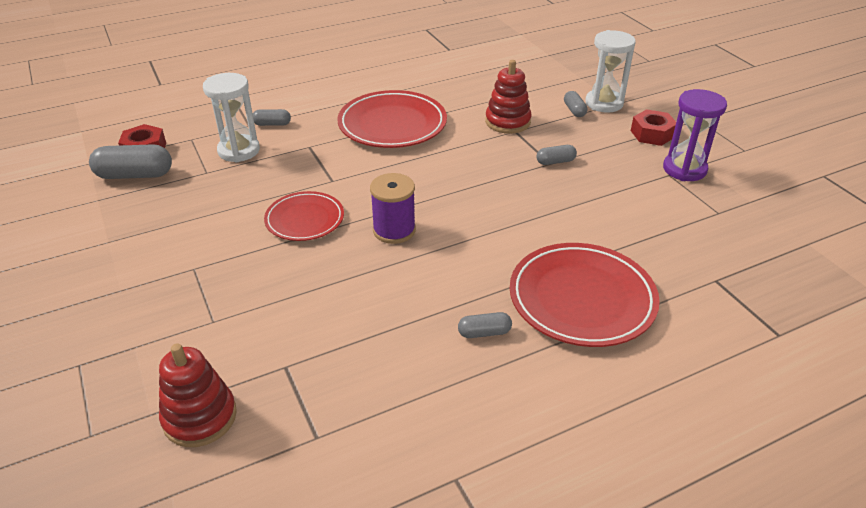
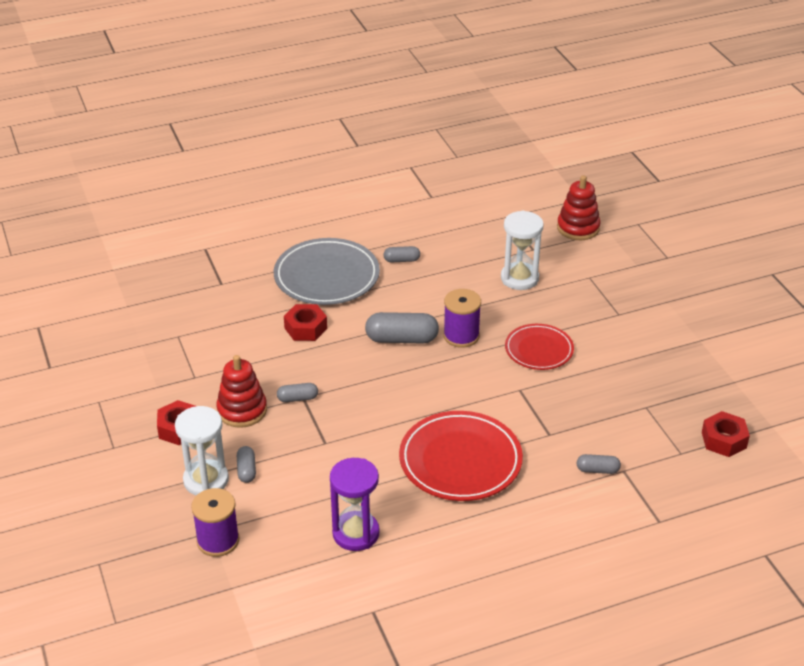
camera: 175 degrees left, 0 degrees up
grey capsule [89,144,172,179] -> grey capsule moved to [365,312,439,343]
white hourglass [203,73,260,162] -> white hourglass moved to [501,210,544,290]
red stacking toy [485,60,532,134] -> red stacking toy moved to [216,355,267,428]
red plate [510,243,660,347] -> grey plate [274,238,380,305]
purple hourglass [663,89,727,181] -> purple hourglass moved to [330,458,380,551]
none -> purple spool [191,488,239,557]
none -> red nut [284,304,327,341]

